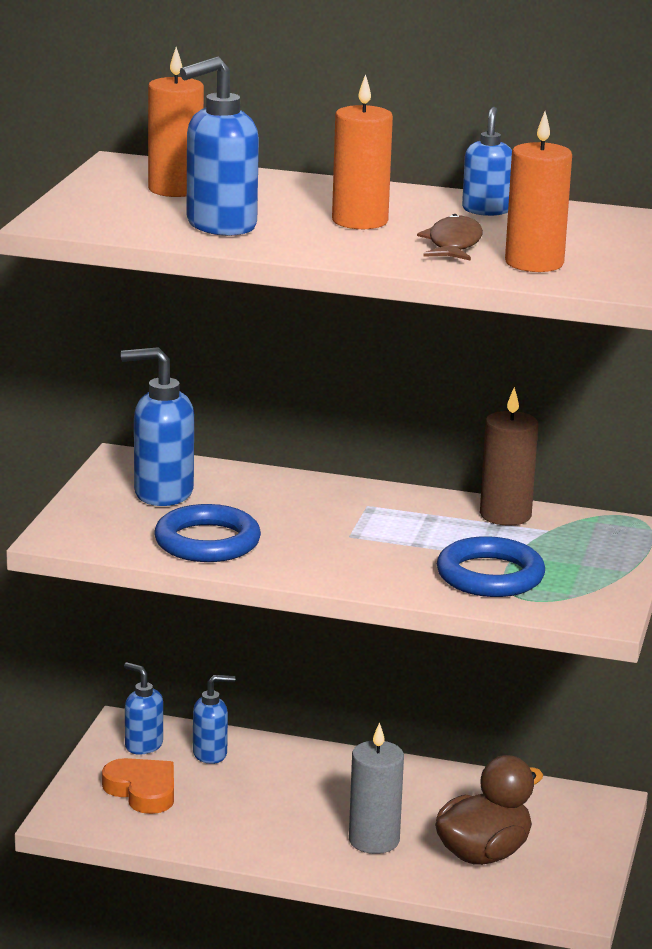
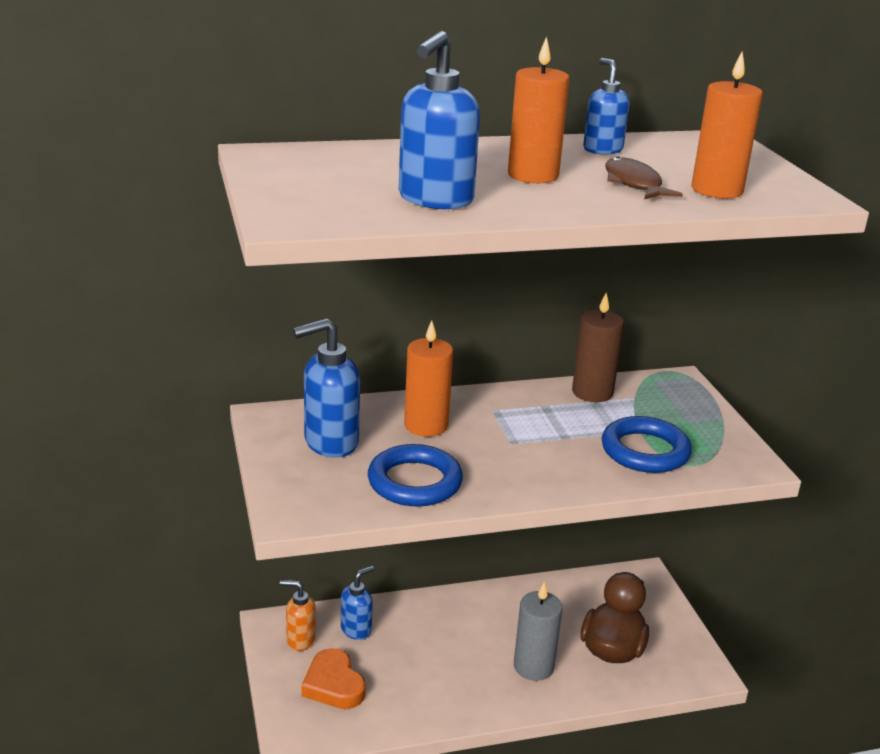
camera: 30 degrees left, 5 degrees up
orange heart [102,758,174,814] -> orange heart turned 135 degrees counterclockwise [301,648,366,709]
blue soap dispenser [124,662,163,755] -> orange soap dispenser [280,580,316,651]
orange candle [148,47,204,197] -> orange candle moved to [404,320,453,437]

